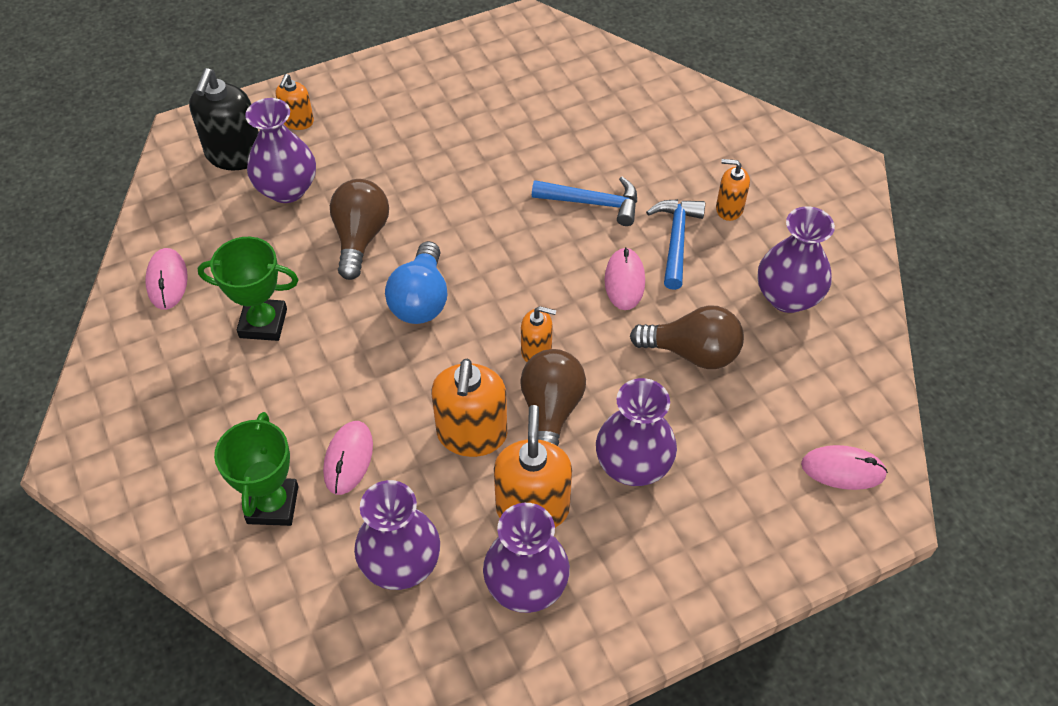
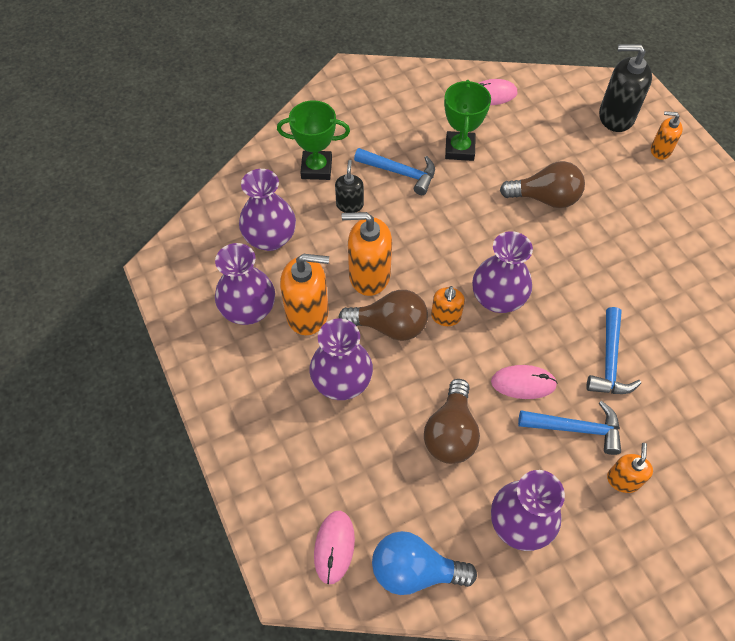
camera: 90 degrees right, 5 degrees up
purple vase [245,98,316,203] -> purple vase moved to [472,231,533,313]
pink mouse [323,421,373,495] -> black soap dispenser [335,160,364,213]
blue light bulb [385,241,447,324] -> blue light bulb moved to [372,531,477,595]
none -> blue hammer [354,148,435,195]

